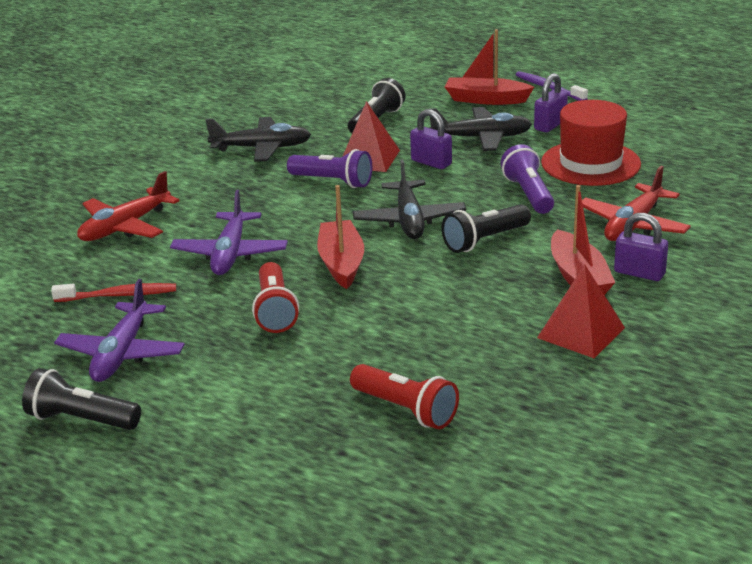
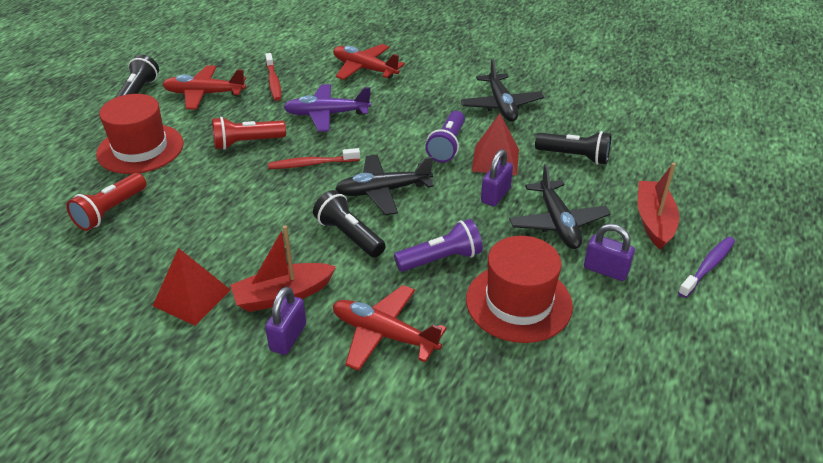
camera: 80 degrees right, 10 degrees up
purple plane [54,279,185,382] -> red plane [162,65,246,109]
red boat [317,185,364,289] -> red toothbrush [268,148,360,169]
none -> red hat [96,94,184,174]

